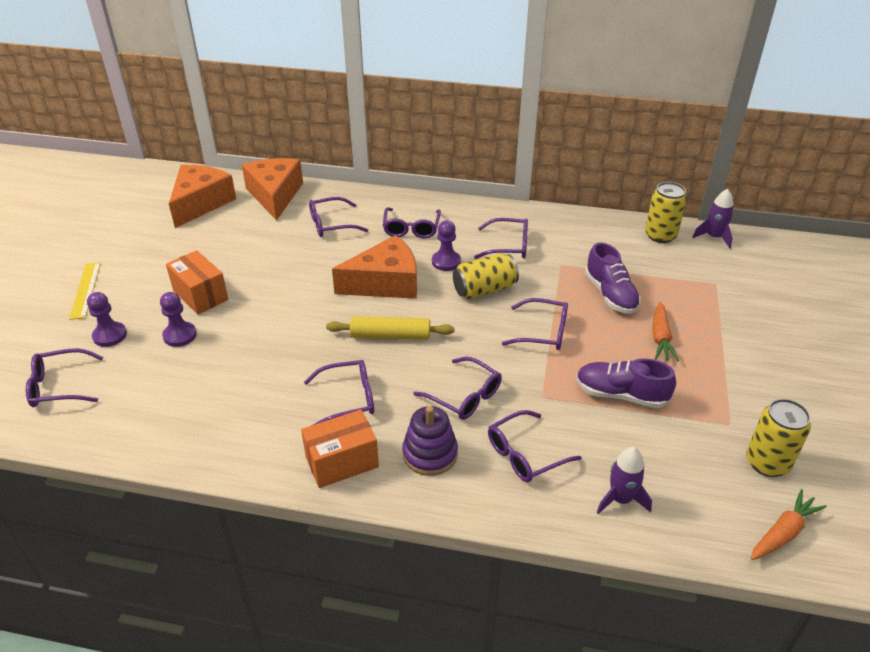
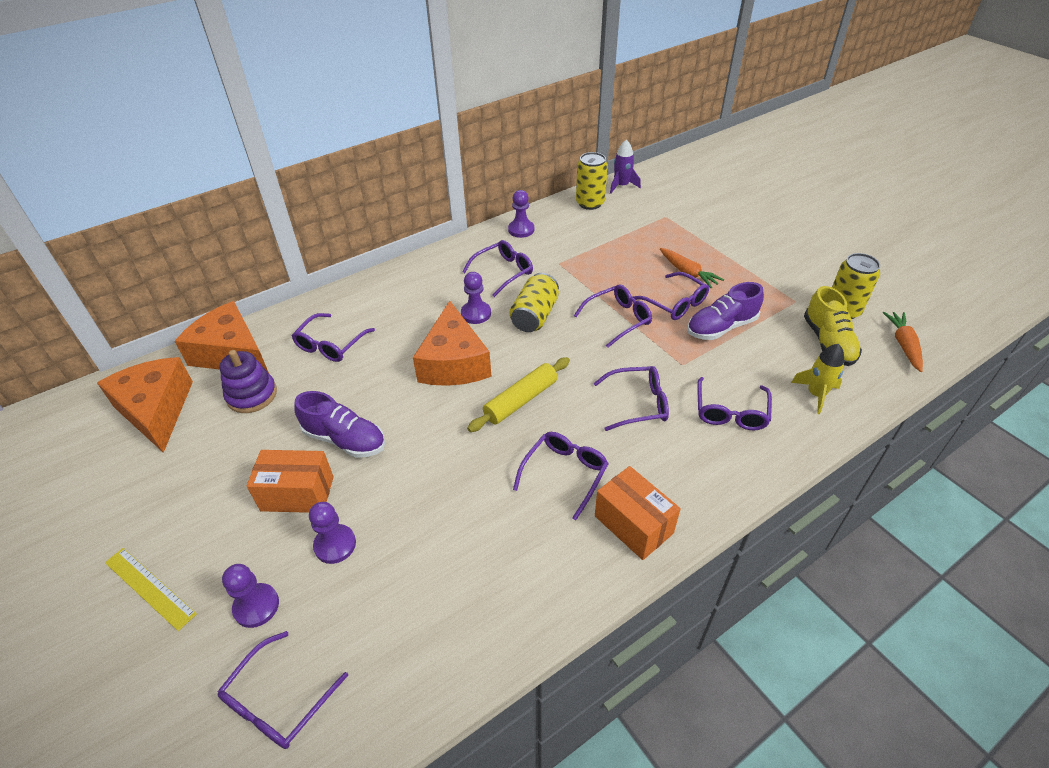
camera: 45 degrees left, 5 degrees up
orange box [301,410,379,488] -> orange box turned 60 degrees counterclockwise [595,466,681,560]
orange cheese [332,235,417,299] -> orange cheese turned 150 degrees clockwise [413,301,491,386]
purple glasses [383,207,441,238] -> purple glasses moved to [632,272,709,320]
purple stacking toy [402,406,458,476] -> purple stacking toy moved to [220,350,277,413]
purple shoe [585,242,641,314] -> purple shoe moved to [294,391,385,458]
purple rocket [597,447,652,514] -> yellow rocket [791,344,844,414]
none -> purple pawn [508,190,534,238]
none -> yellow shoe [804,286,862,366]

